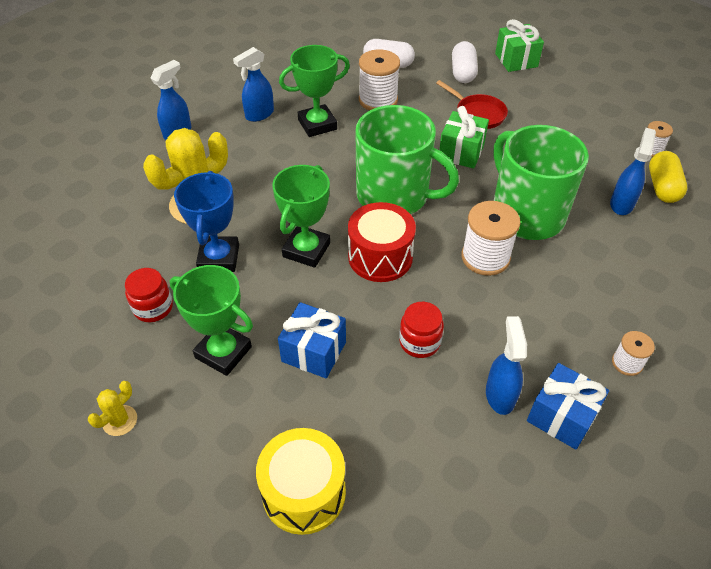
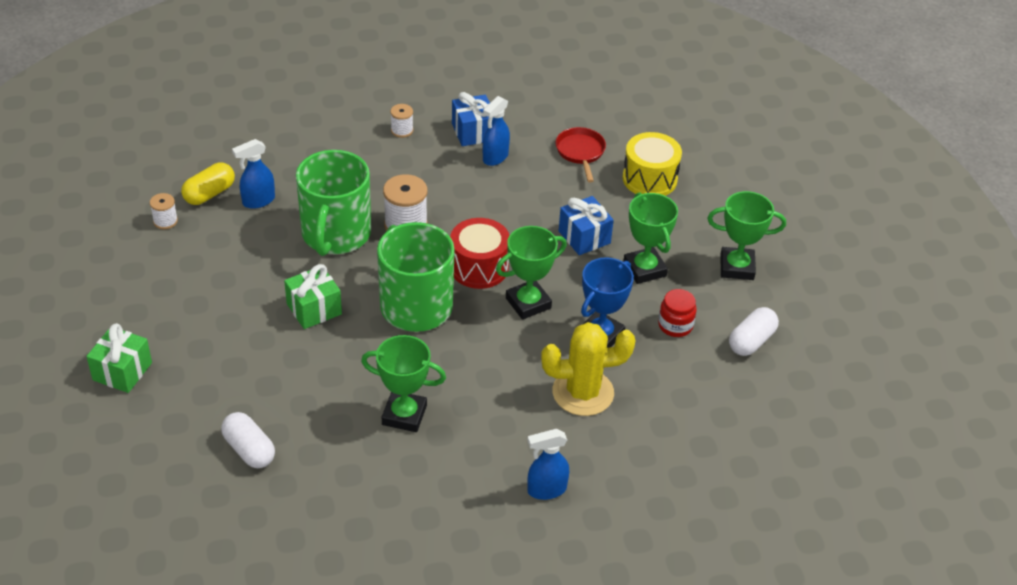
camera: 145 degrees left, 5 degrees down
yellow cactus [88,381,137,436] -> green trophy [707,191,786,280]
blue spray bottle [233,47,274,122] -> none
white spool [359,49,400,110] -> none
red jar [399,302,444,358] -> none
red pan [436,80,508,129] -> red pan moved to [555,127,606,182]
white capsule [452,41,478,83] -> white capsule moved to [729,307,779,356]

